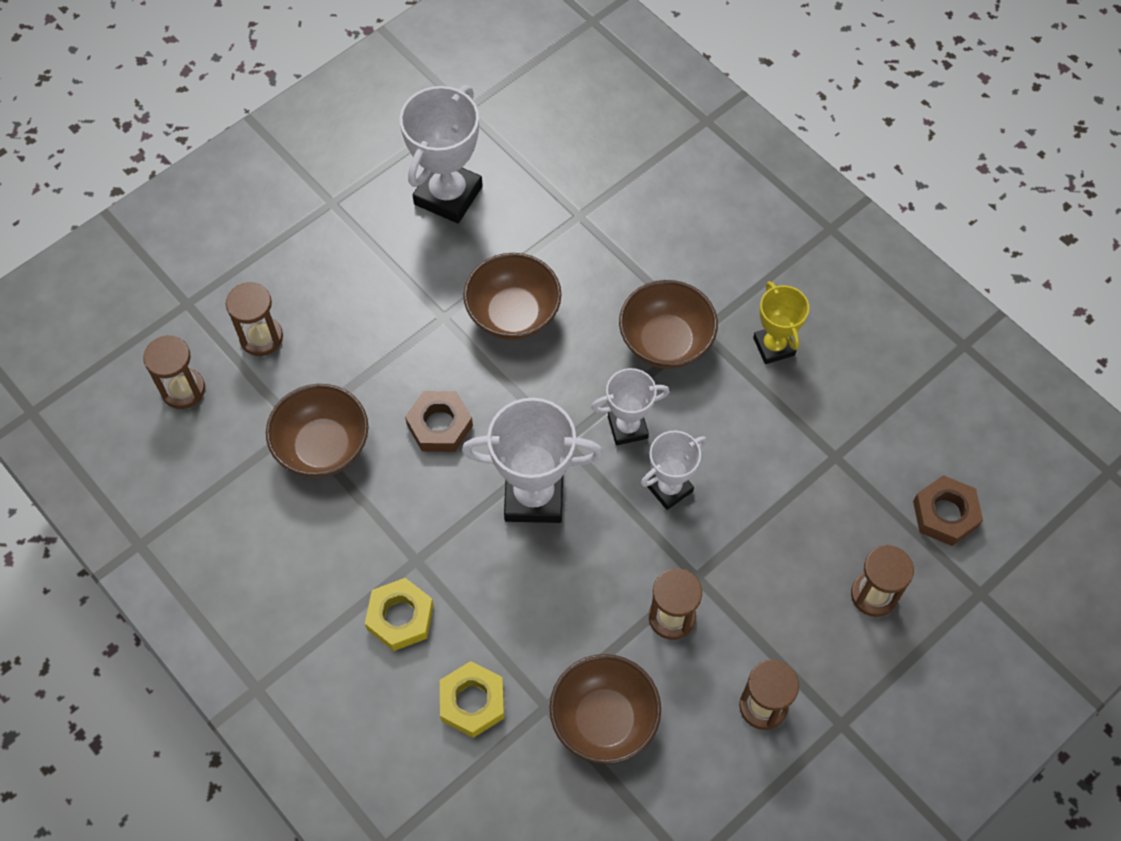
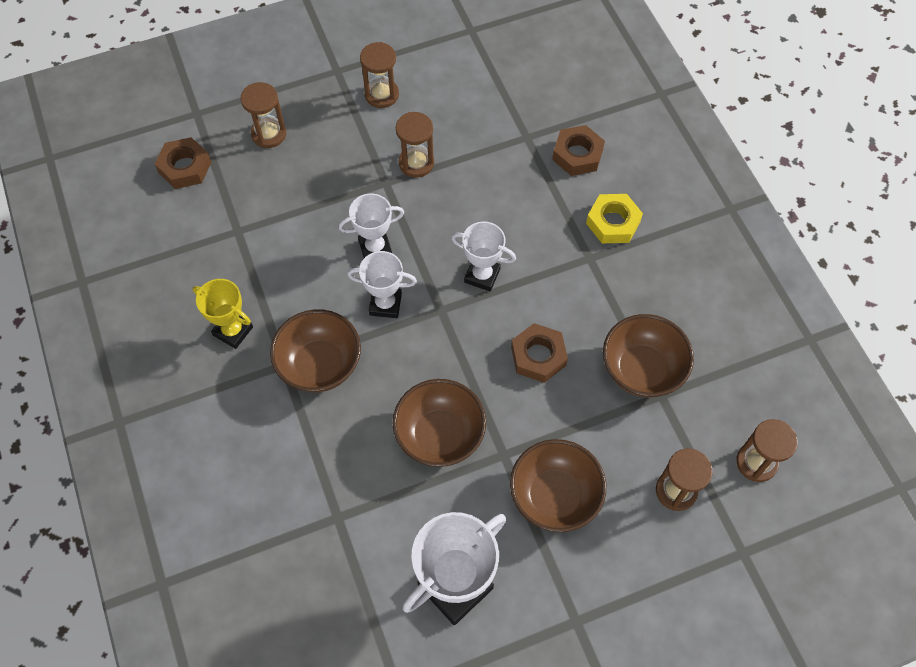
camera: 160 degrees left, 0 degrees up
yellow nut [440,661,504,738] -> brown nut [552,125,605,176]
white trophy [462,398,603,523] -> white trophy [451,222,516,291], size x0.60
brown bowl [549,654,661,764] -> brown bowl moved to [510,439,606,532]
yellow trophy [753,281,809,364] -> yellow trophy turned 60 degrees counterclockwise [193,279,253,349]

